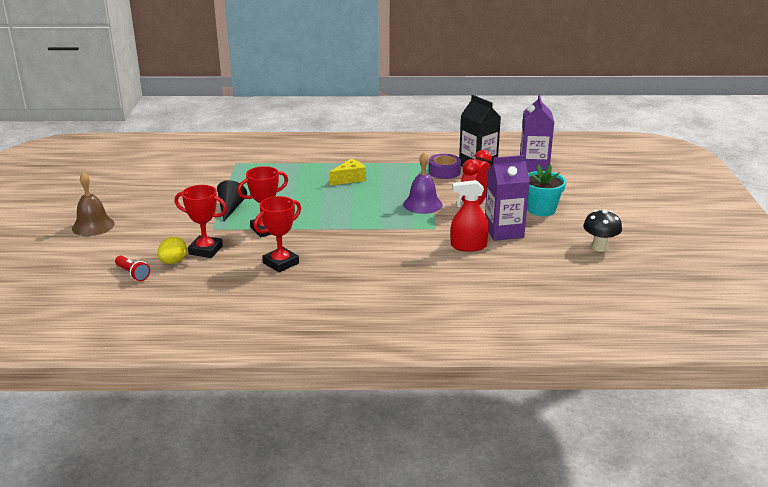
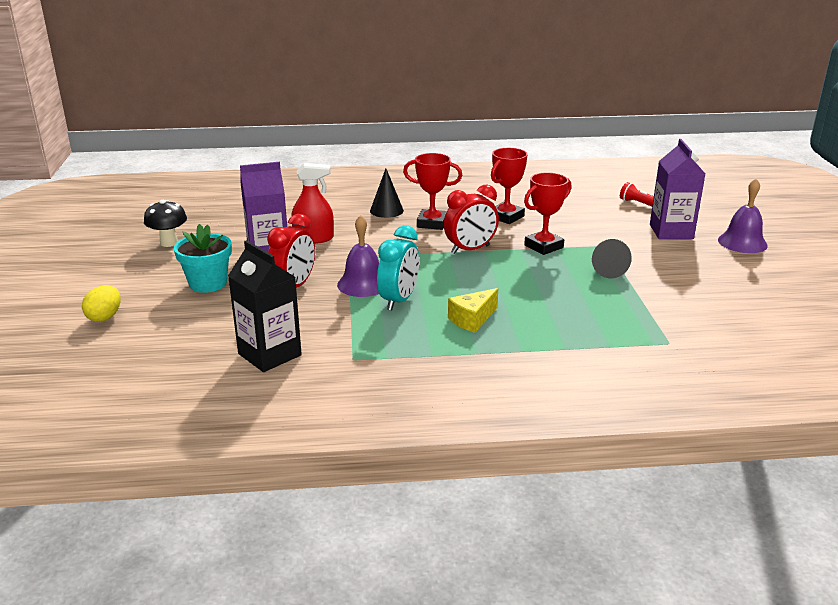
camera: 175 degrees right, 0 degrees up
brown bell [72,172,115,236] -> purple bell [718,179,768,253]
yellow egg [157,237,187,264] -> yellow egg moved to [82,285,121,322]
red trophy [175,185,227,258] -> red trophy moved to [403,153,462,230]
purple tape [429,154,461,179] -> none
purple carton [520,94,554,172] -> purple carton moved to [650,139,705,239]
none -> black cone [370,169,404,218]
none -> turquoise clock [377,225,419,311]
none -> red clock [444,185,499,254]

